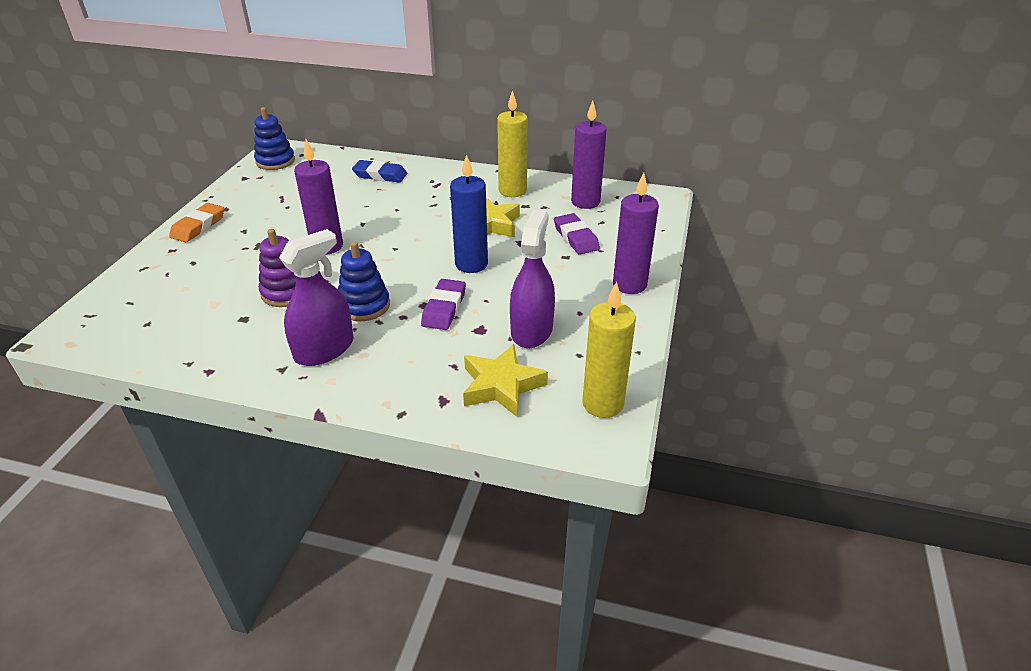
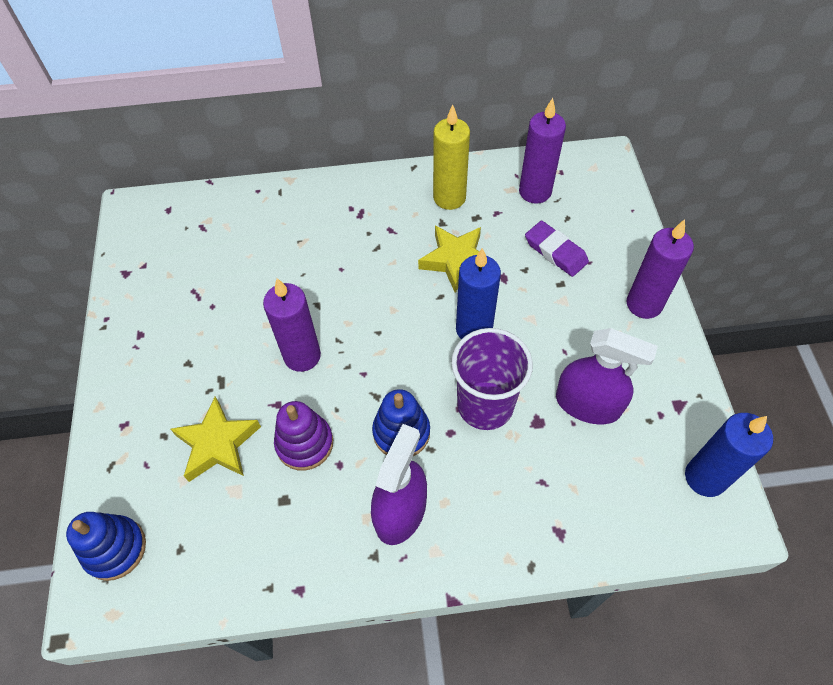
camera: 20 degrees left, 20 degrees up
orange eraser [169,203,224,242] -> none
blue stacking toy [254,107,295,170] -> blue stacking toy moved to [66,512,146,581]
blue eraser [352,160,407,183] -> none
purple eraser [421,279,466,330] -> purple cup [451,328,533,430]
yellow star [463,344,548,417] -> yellow star moved to [171,397,261,482]
purple spray bottle [510,210,555,348] -> purple spray bottle turned 120 degrees clockwise [556,328,658,424]
yellow candle [582,281,636,418] -> blue candle [685,413,773,497]

